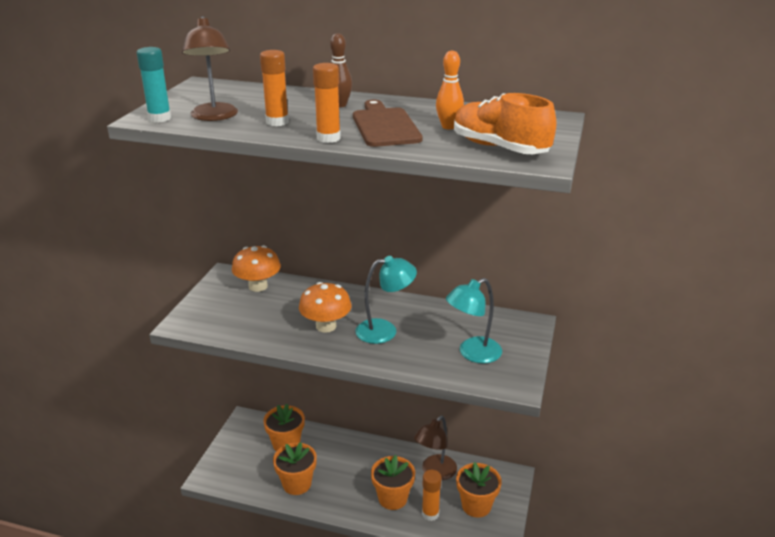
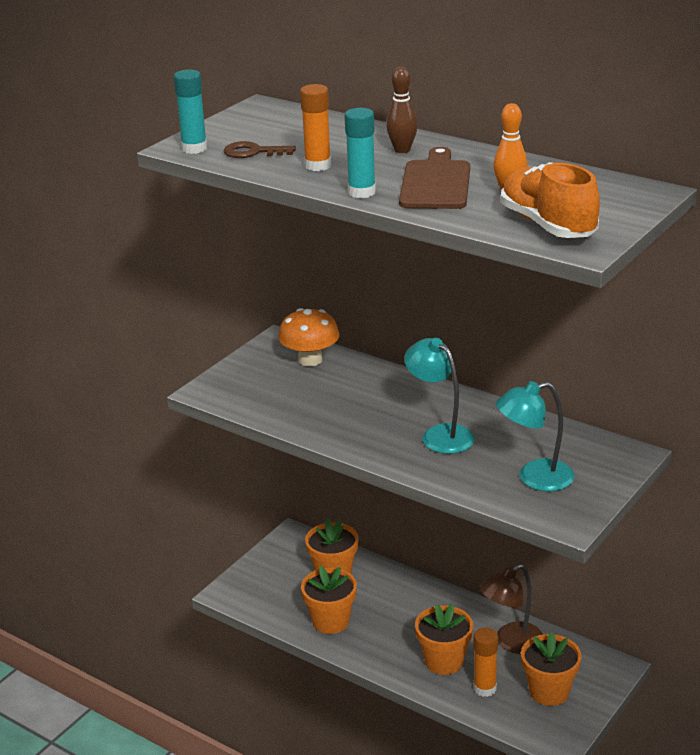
camera: 20 degrees right, 0 degrees up
brown lamp [182,16,238,121] -> brown key [224,141,296,158]
orange mushroom [299,282,351,333] -> none
orange glue stick [313,63,341,143] -> turquoise glue stick [345,108,376,198]
turquoise lamp [355,256,417,344] -> turquoise lamp turned 135 degrees counterclockwise [404,338,475,454]

